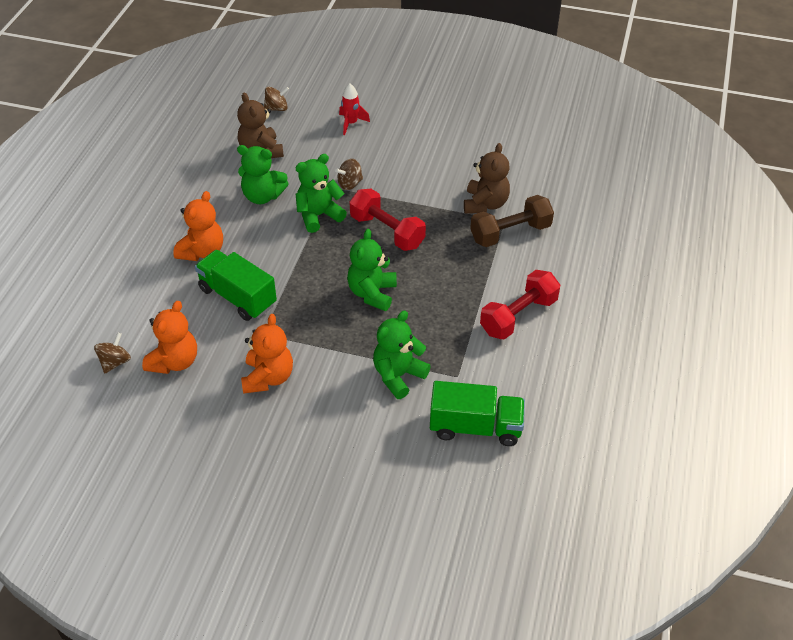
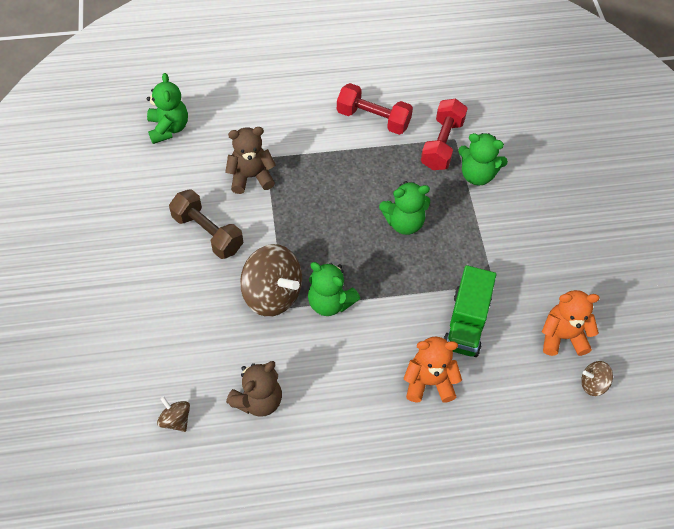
camera: 115 degrees left, 10 degrees up
green teddy bear [237,145,289,204] -> green teddy bear moved to [147,73,188,144]
orange teddy bear [241,314,293,394] -> none
brown spinning top [335,159,363,190] -> brown spinning top [240,244,302,317], size x2.08
red rocket [339,83,370,135] -> none
red dumbbell [350,189,426,251] -> red dumbbell moved to [421,99,468,170]
green truck [430,381,525,446] -> none
brown dumbbell [470,195,554,247] -> brown dumbbell moved to [169,189,244,259]

